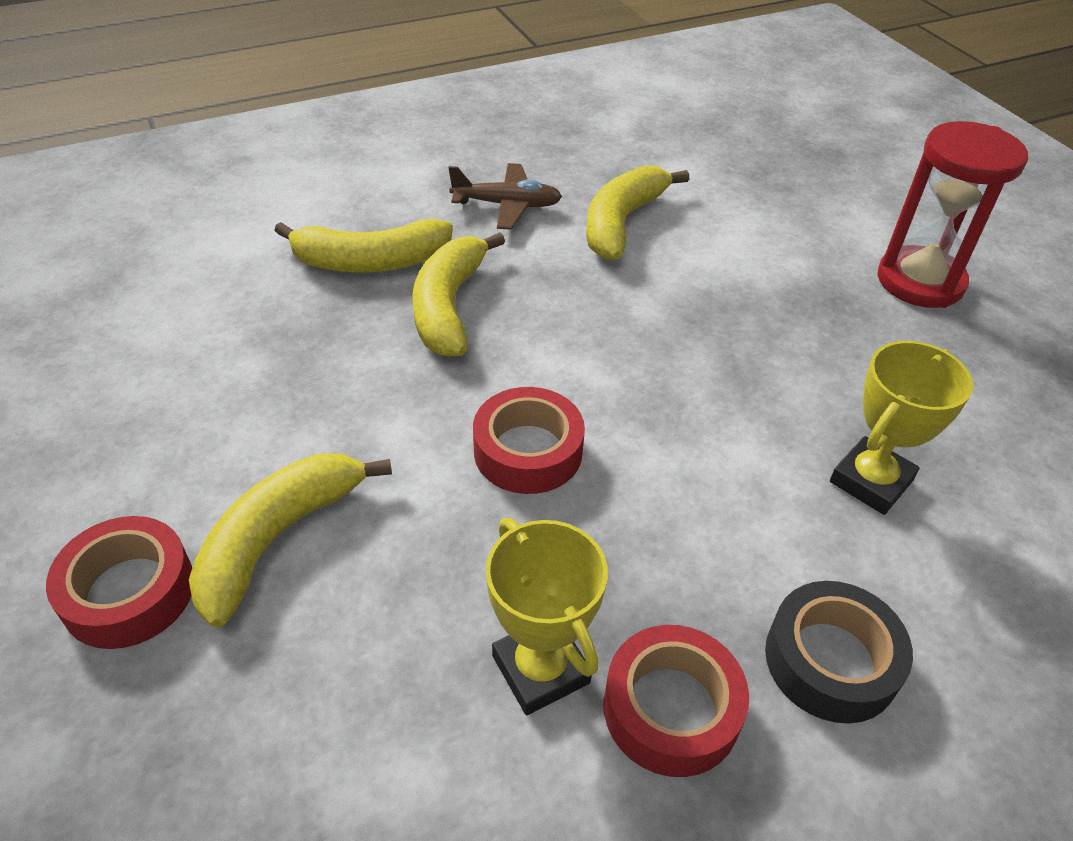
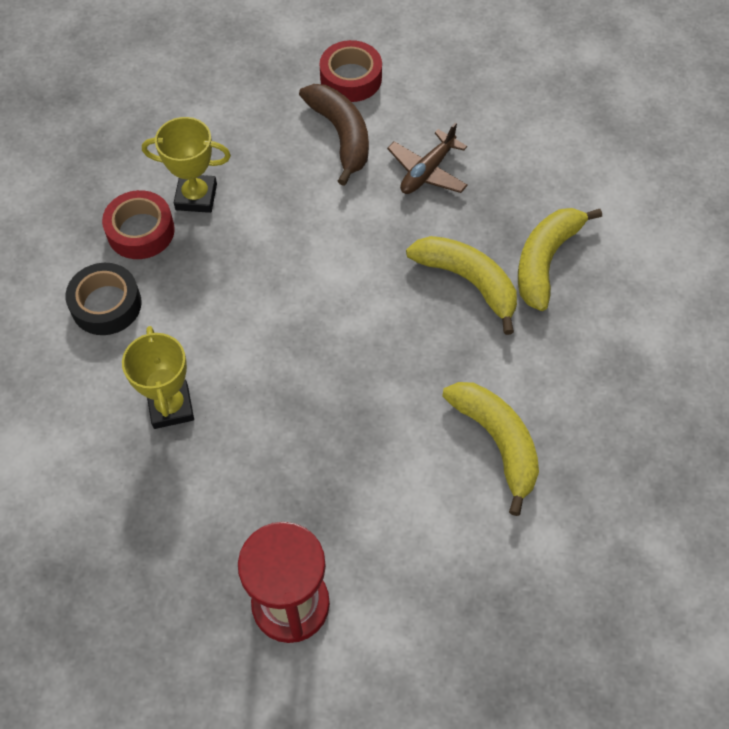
camera: 125 degrees right, 15 degrees up
yellow banana [189,453,392,627] -> brown banana [299,84,369,186]
brown plane [449,163,562,230] -> brown plane moved to [387,122,468,194]
red tape [473,387,585,494] -> none

